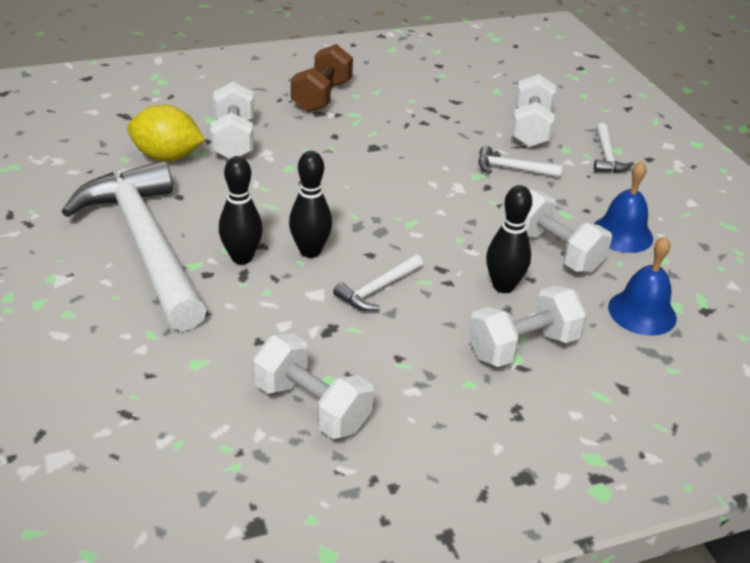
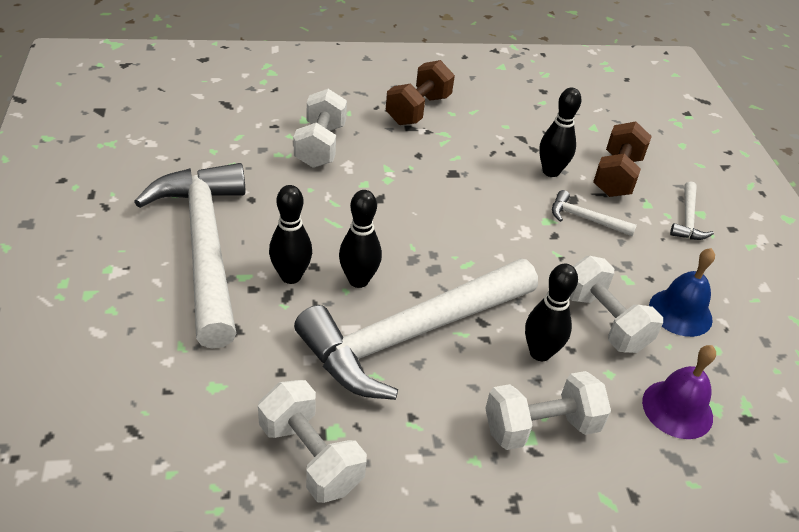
camera: 10 degrees right, 5 degrees up
yellow lemon [127,105,205,162] -> none
white hammer [333,254,423,311] -> white hammer [294,258,538,400], size x2.50
white dumbbell [511,74,556,148] -> brown dumbbell [593,122,652,197]
blue bell [608,236,677,336] -> purple bell [642,345,716,439]
none -> black bowling pin [539,88,581,177]

